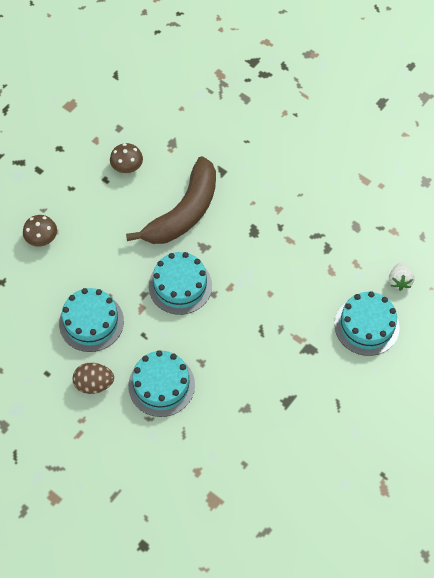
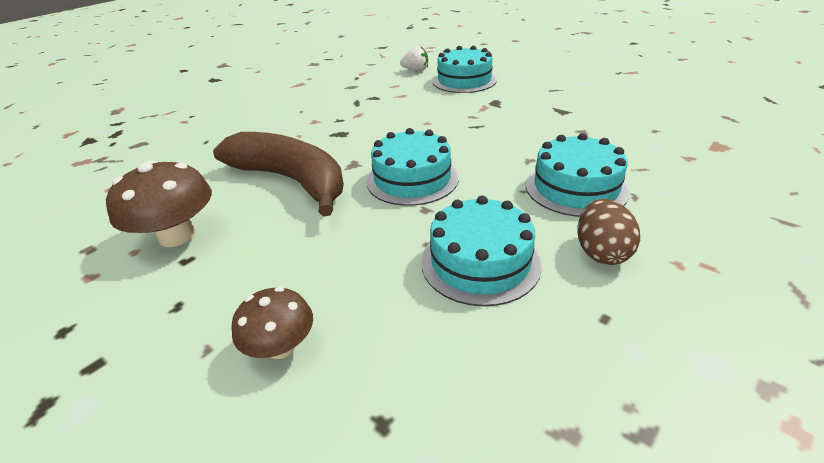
camera: 85 degrees left, 25 degrees down
brown mushroom [110,143,143,173] -> brown mushroom [106,161,212,247], size x1.60

